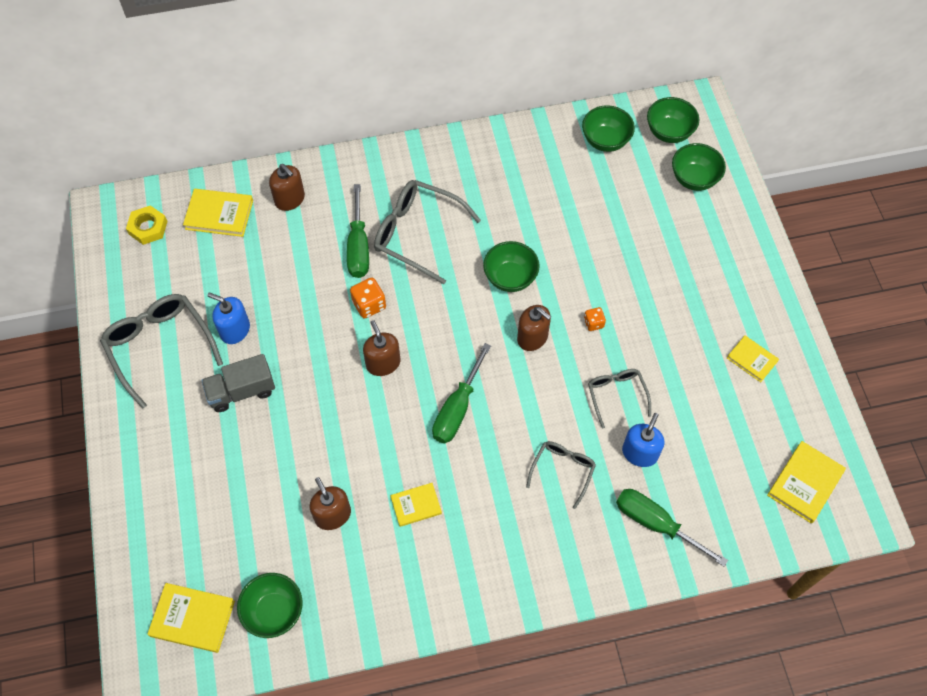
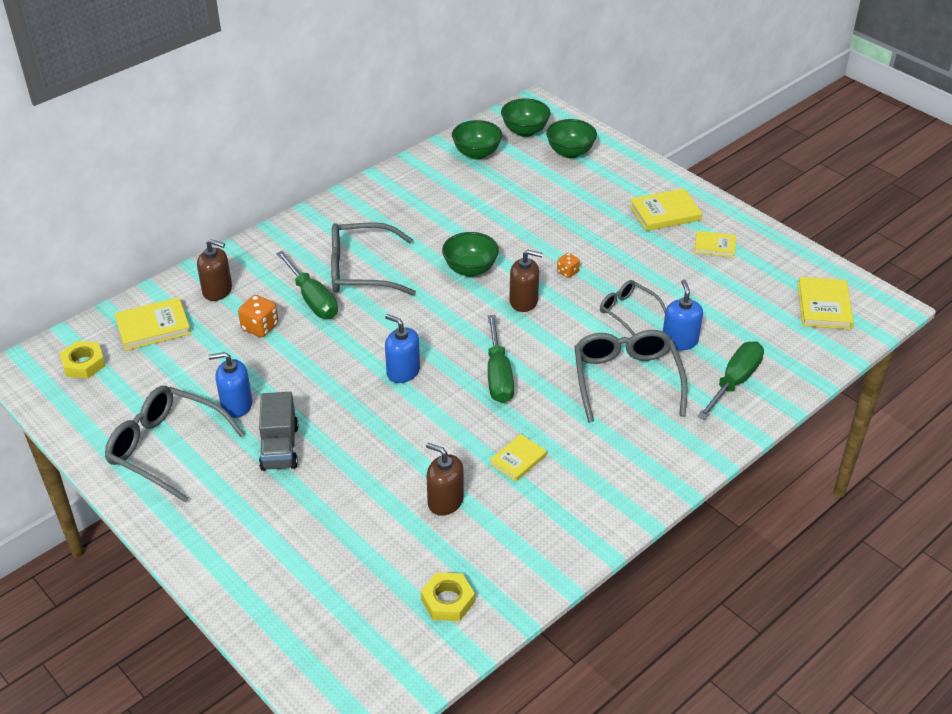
camera: 30 degrees left, 20 degrees down
yellow book [148,583,235,653] -> yellow book moved to [630,188,702,231]
grey truck [201,354,275,412] -> grey truck turned 45 degrees counterclockwise [259,392,298,471]
green bowl [237,573,303,638] -> yellow nut [421,572,475,621]
orange dice [350,278,386,319] -> orange dice moved to [238,295,278,338]
brown soap dispenser [363,320,400,376] -> blue soap dispenser [385,314,420,383]
grey glasses [526,441,596,509] -> grey glasses [574,330,688,423], size x1.76
green screwdriver [616,489,728,567] -> green screwdriver turned 120 degrees clockwise [697,341,764,420]

